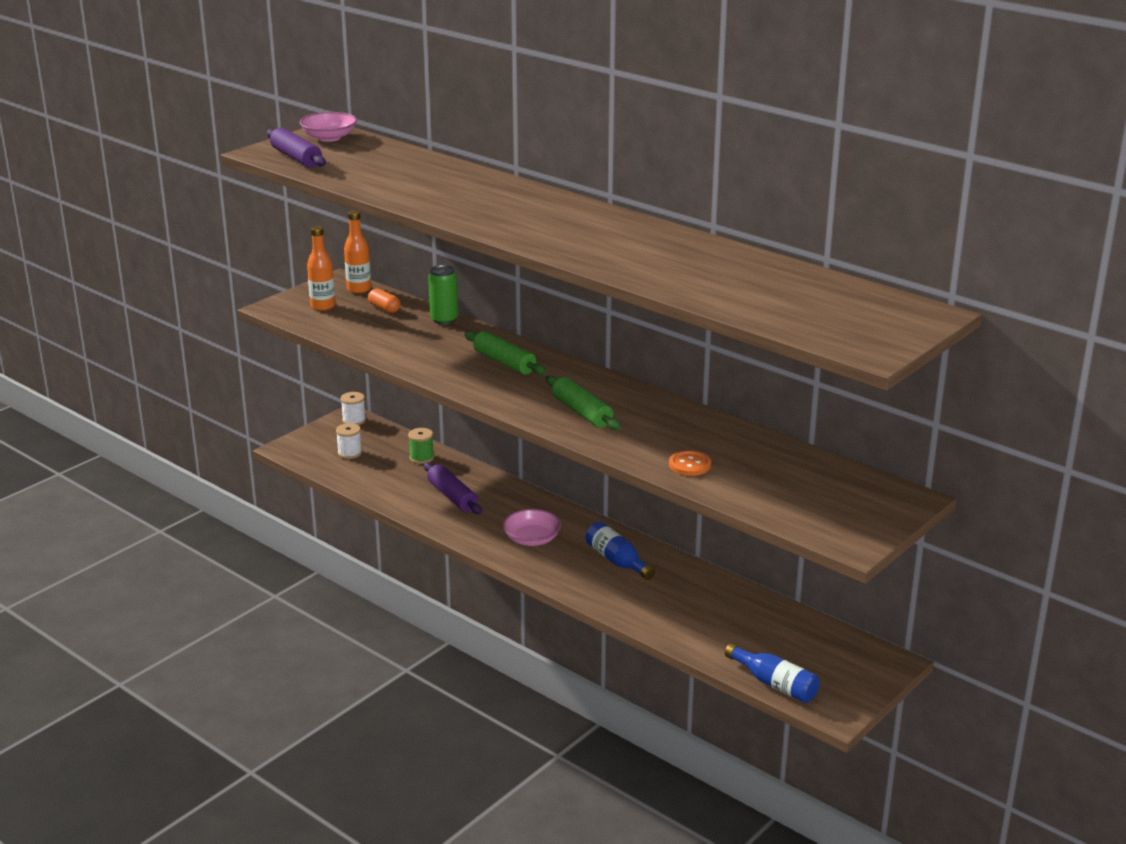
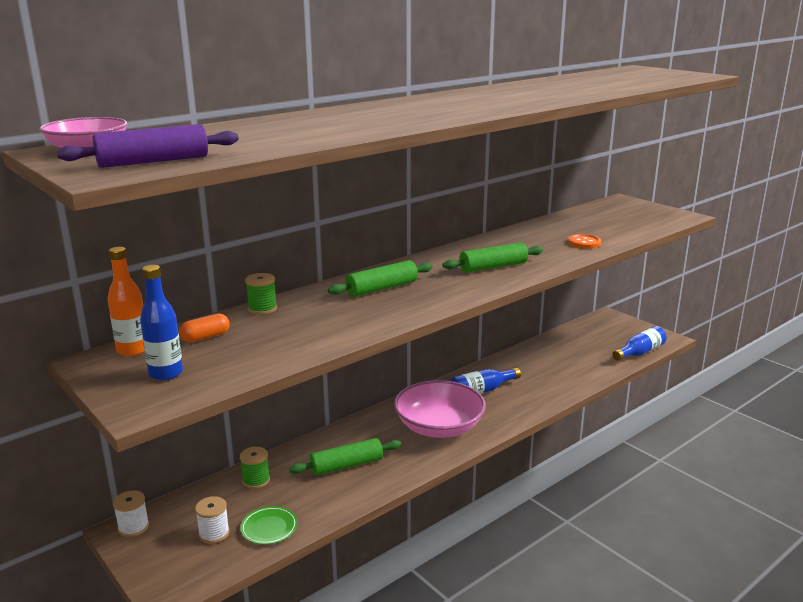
camera: 80 degrees left, 5 degrees down
orange bottle [307,226,335,311] -> blue bottle [140,265,183,381]
purple rolling pin [423,462,482,515] -> green rolling pin [289,438,401,476]
green can [428,265,458,325] -> green spool [245,273,277,315]
pink bowl [503,509,561,546] -> pink bowl [394,380,486,438], size x1.68
none -> green plate [240,506,298,545]

